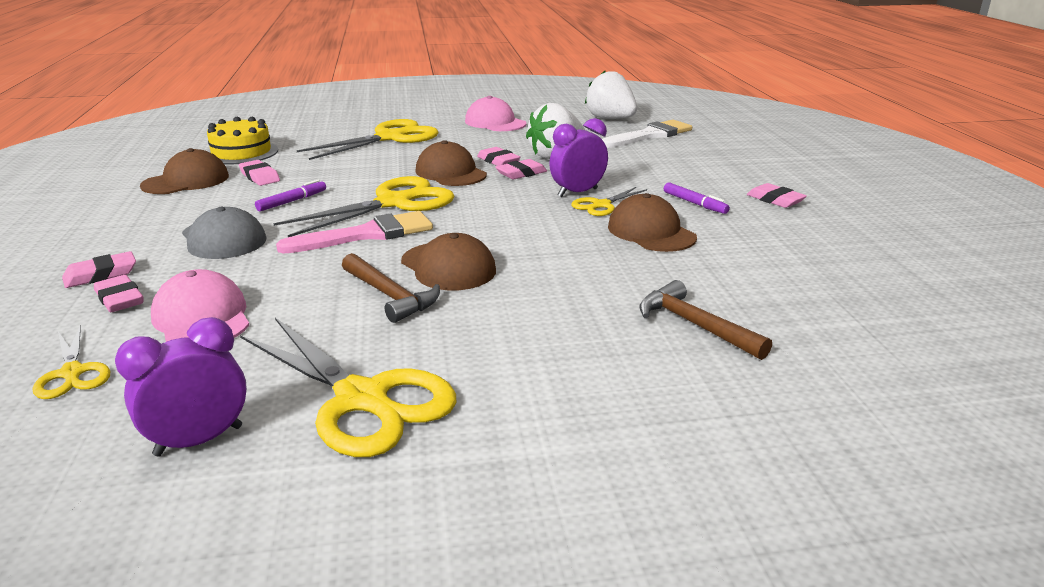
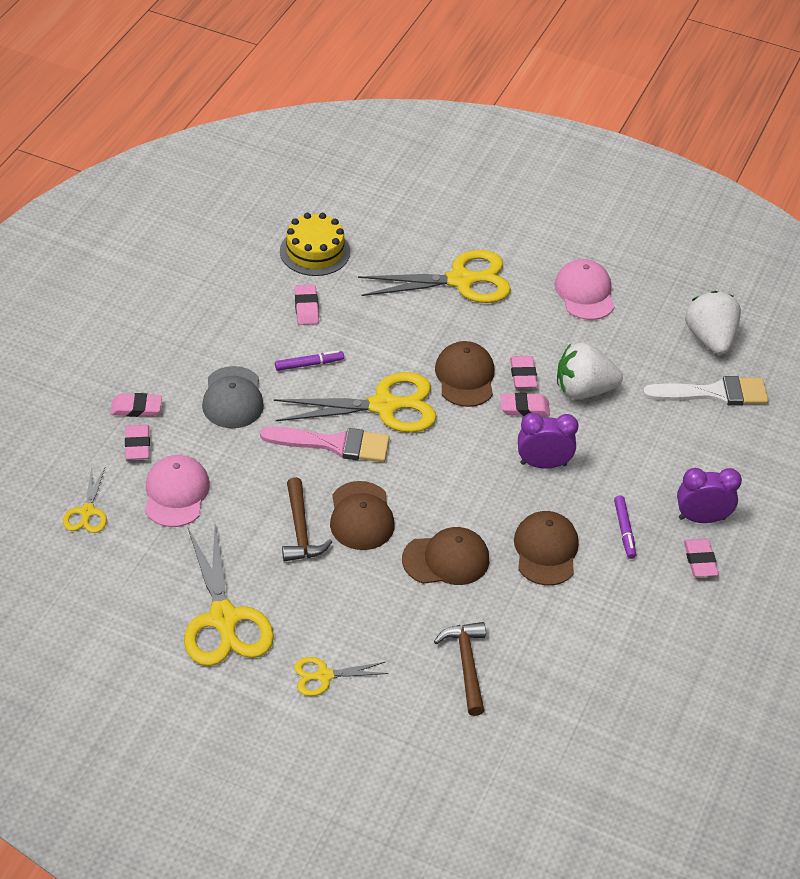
camera: 30 degrees right, 20 degrees up
purple clock [115,317,247,457] -> purple clock moved to [677,468,742,523]
brown cap [140,148,229,194] -> brown cap moved to [402,527,490,585]
yellow scissors [571,187,647,216] -> yellow scissors moved to [294,657,389,696]

